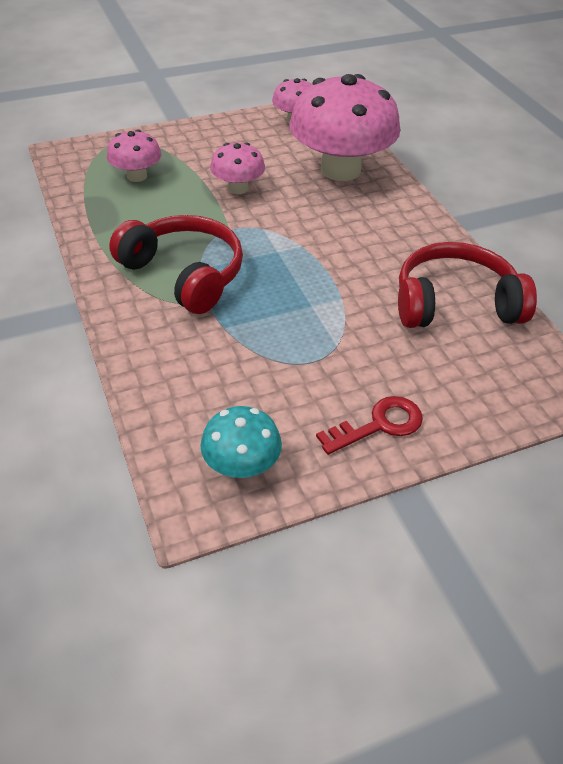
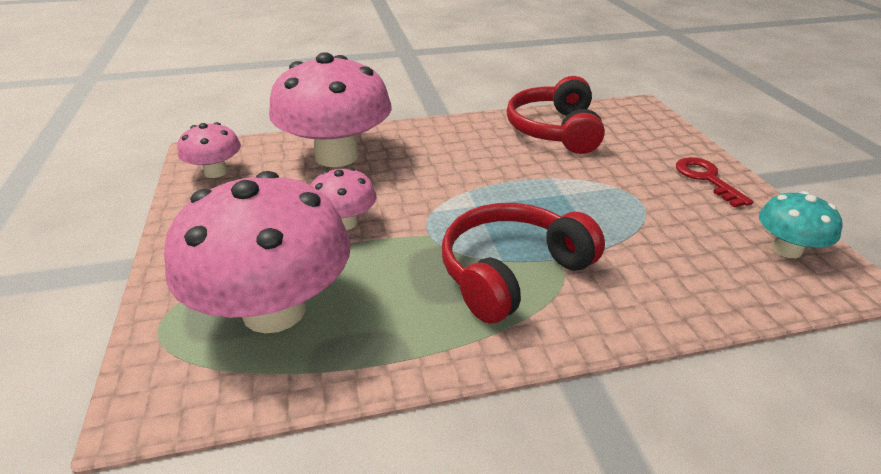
camera: 80 degrees left, 10 degrees down
pink mushroom [107,129,162,182] -> pink mushroom [164,171,351,333], size x2.05

